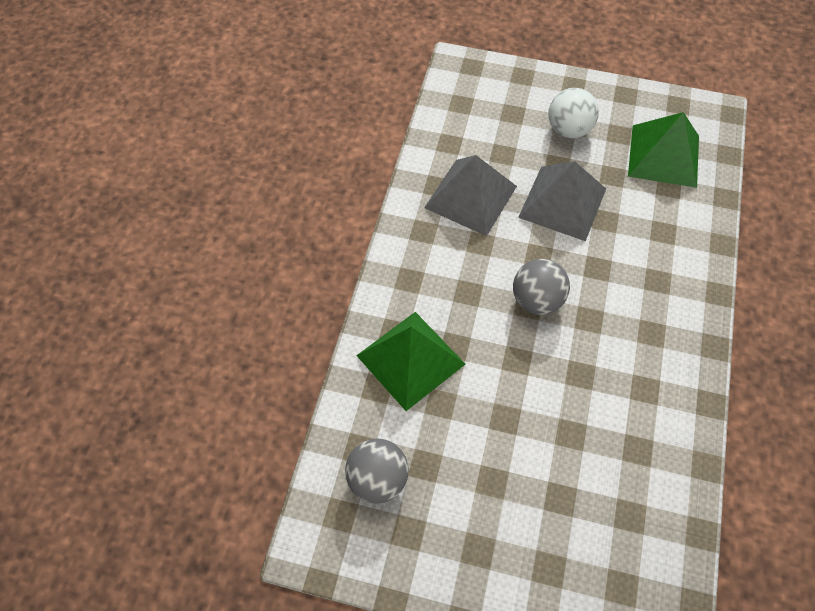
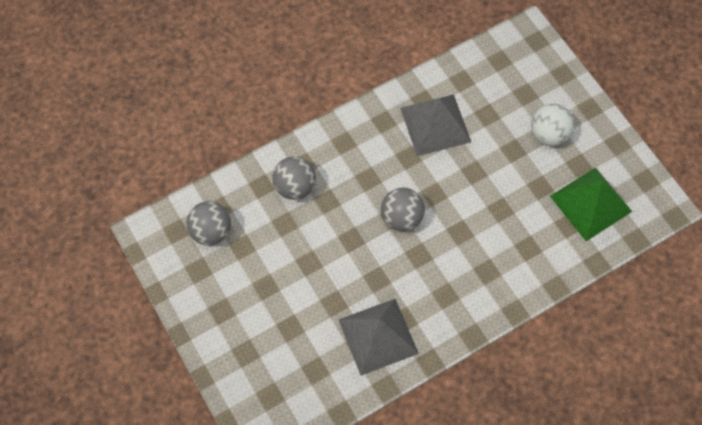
camera: 45 degrees right, 5 degrees up
green pyramid [356,312,465,411] -> grey ball [272,156,316,200]
grey pyramid [518,161,606,241] -> grey pyramid moved to [339,299,419,376]

